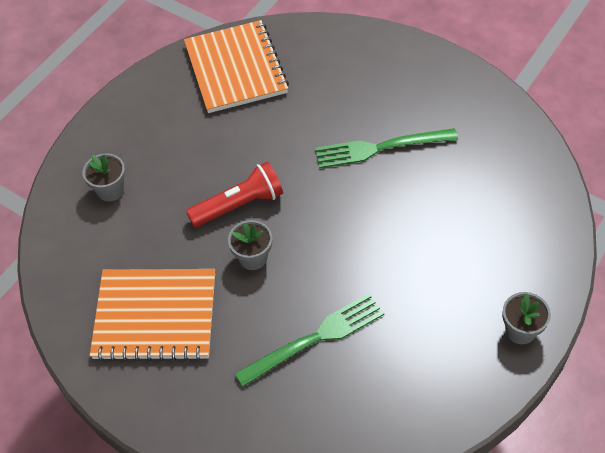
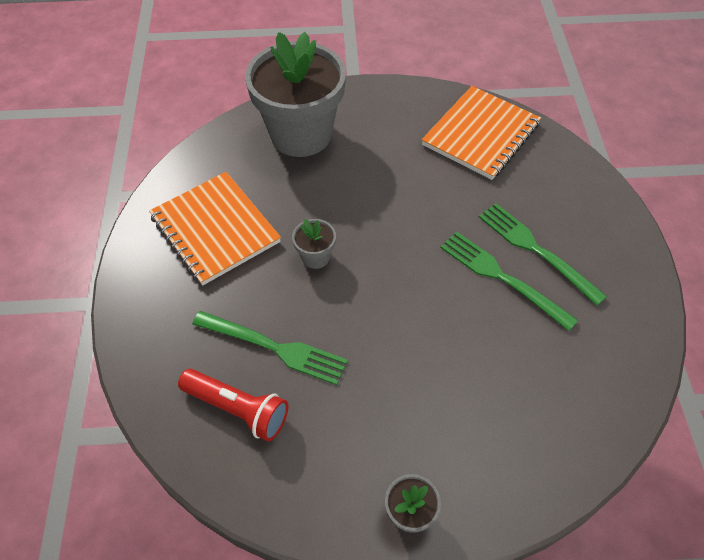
camera: 50 degrees right, 0 degrees up
grey flower pot [82,153,125,202] -> grey flower pot [245,32,346,157], size x2.47
red flashlight [186,161,283,227] -> red flashlight moved to [178,369,288,441]
none -> green fork [479,203,607,306]

